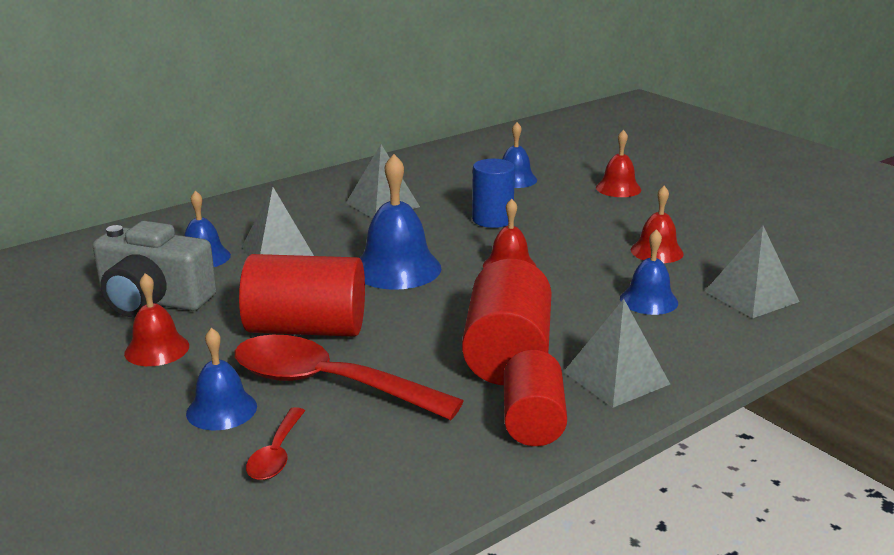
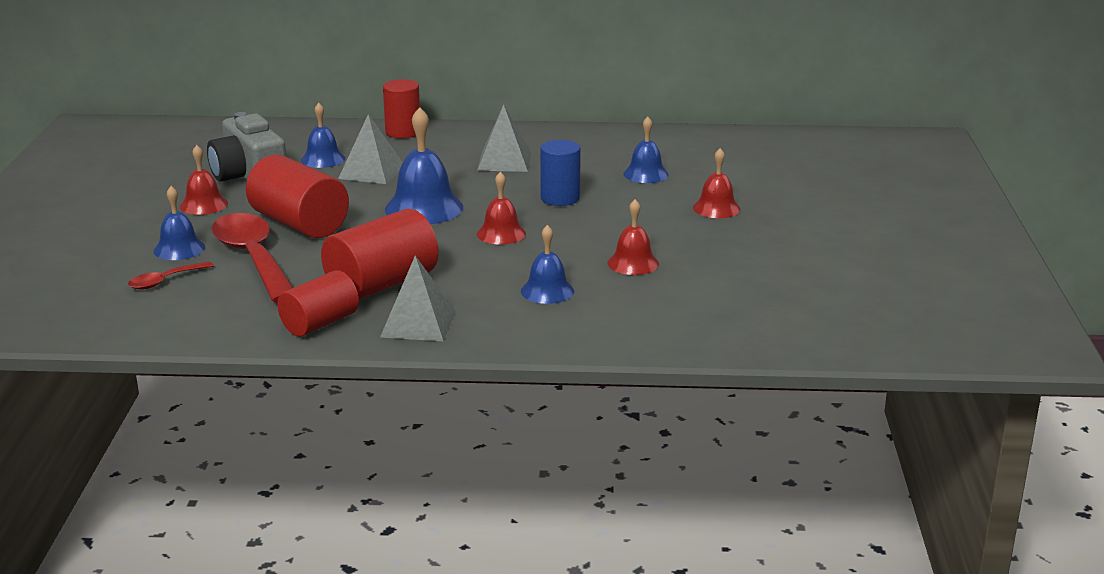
camera: 40 degrees right, 0 degrees up
grey pyramid [705,226,800,318] -> none
none -> red cylinder [383,79,420,138]

